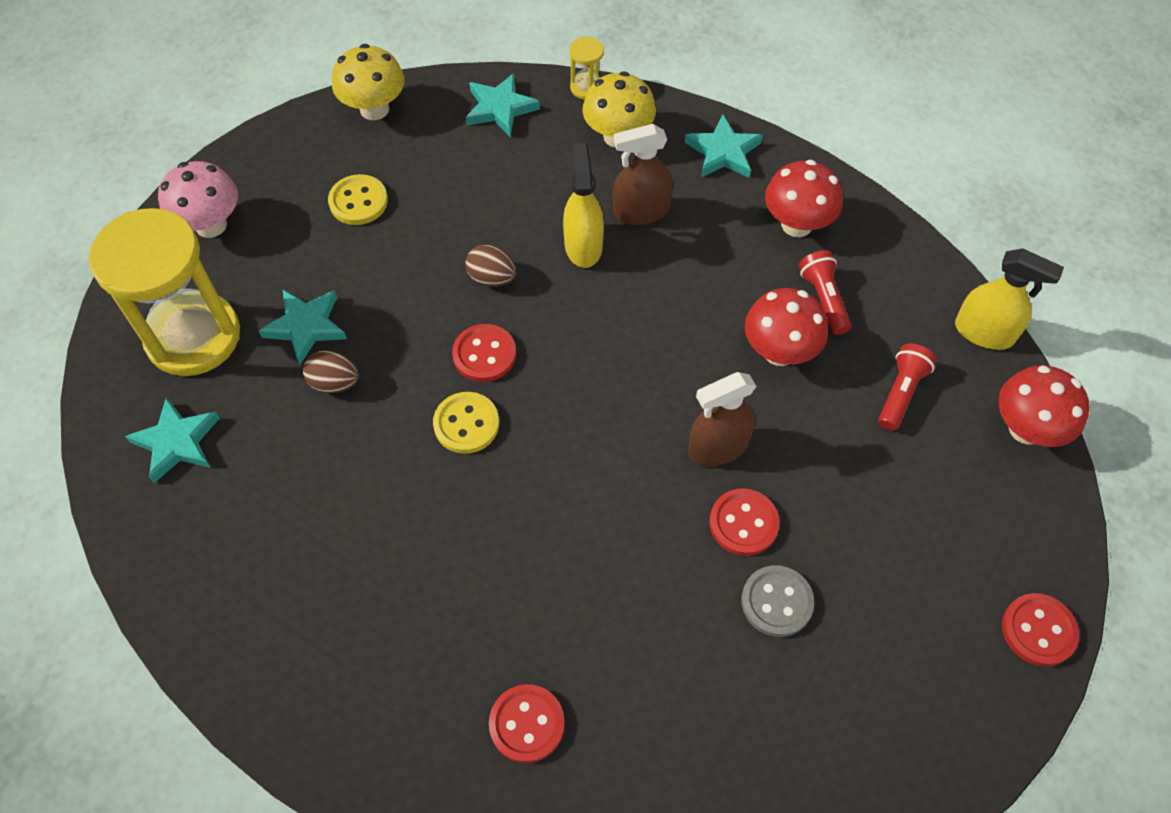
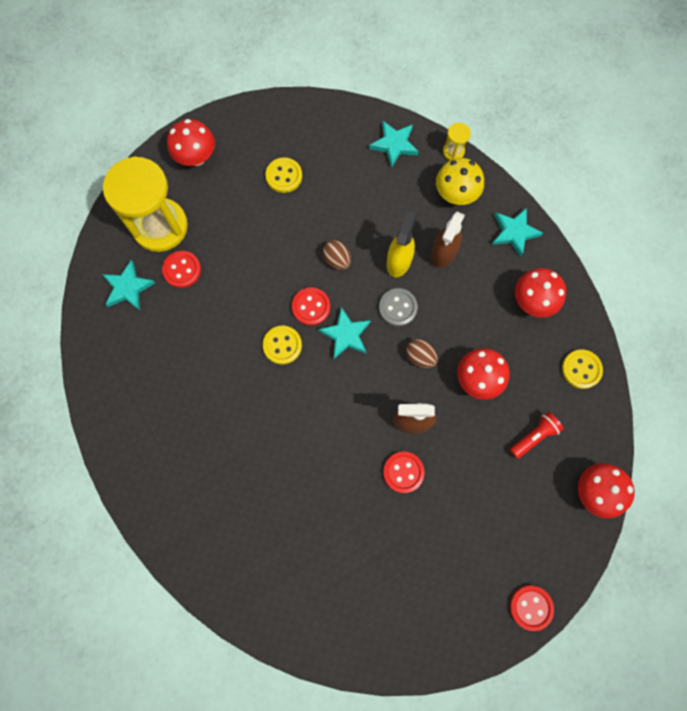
camera: 25 degrees right, 15 degrees up
pink mushroom [158,161,238,238] -> red mushroom [167,119,215,166]
turquoise star [259,290,347,365] -> turquoise star moved to [318,307,371,359]
brown egg [303,350,359,393] -> brown egg moved to [406,339,438,368]
yellow mushroom [332,44,404,120] -> none
red button [489,684,565,763] -> red button moved to [162,251,201,288]
brown spray bottle [613,124,673,225] -> brown spray bottle turned 75 degrees counterclockwise [431,211,465,268]
grey button [741,565,814,637] -> grey button moved to [379,288,418,326]
red flashlight [799,250,852,335] -> none
yellow spray bottle [955,248,1064,350] -> none
none -> yellow button [562,350,603,389]

